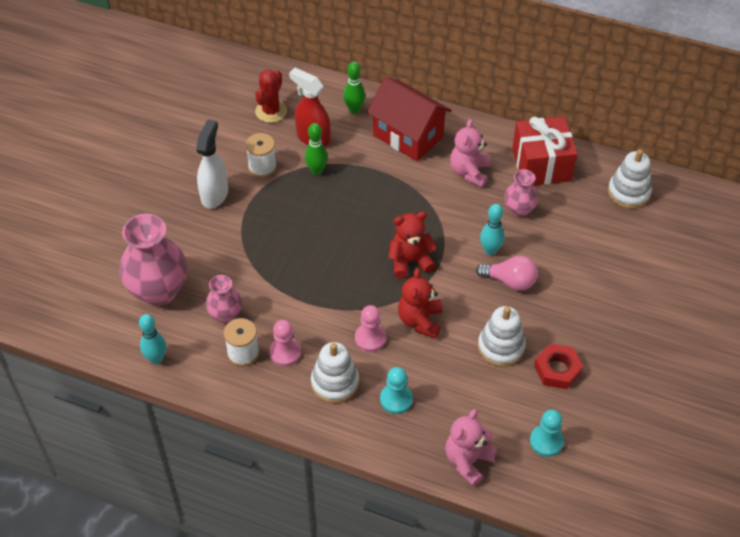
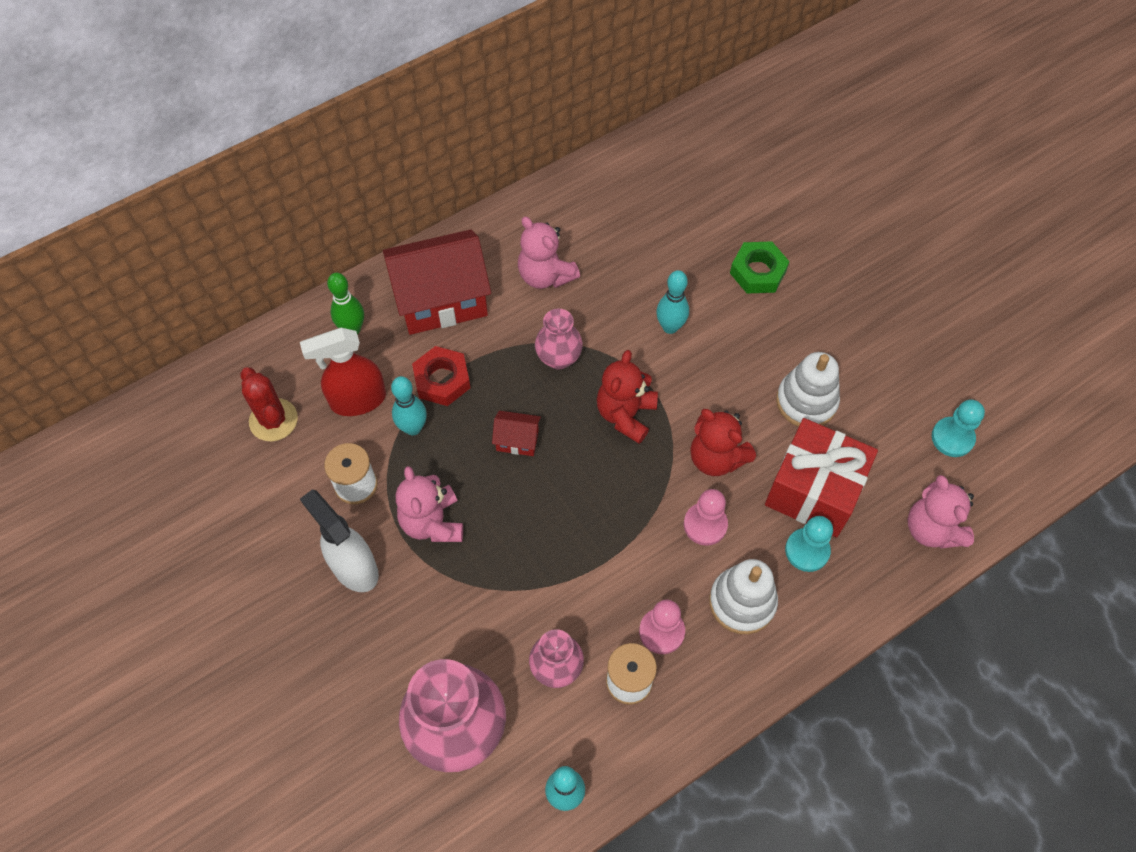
camera: 55 degrees left, 10 degrees up
green bowling pin [305,123,328,175] -> turquoise bowling pin [391,376,427,435]
pink light bulb [476,256,538,291] -> none
pink vase [504,169,539,217] -> pink vase moved to [535,309,583,369]
red gift [512,116,577,185] -> red gift moved to [765,418,878,537]
red nut [534,343,583,389] -> red nut moved to [412,346,471,406]
white stacking toy [608,149,652,209] -> none
none -> pink teddy bear [396,466,463,542]
none -> red house [492,411,541,456]
none -> green nut [730,241,790,293]

